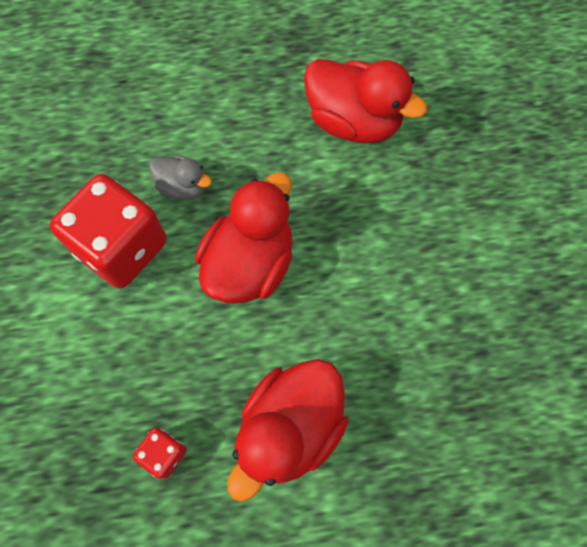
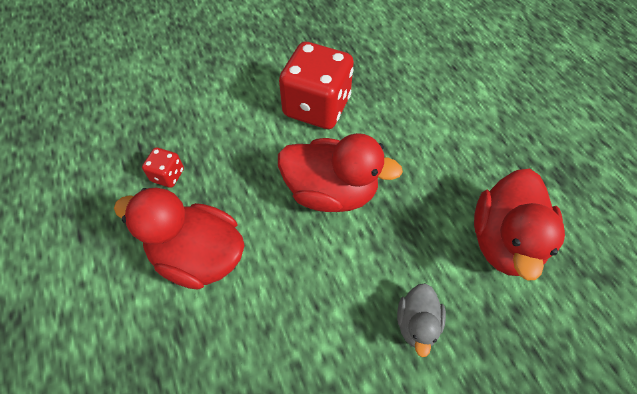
camera: 75 degrees right, 10 degrees down
grey duck [149,155,212,200] -> grey duck moved to [397,283,446,357]

